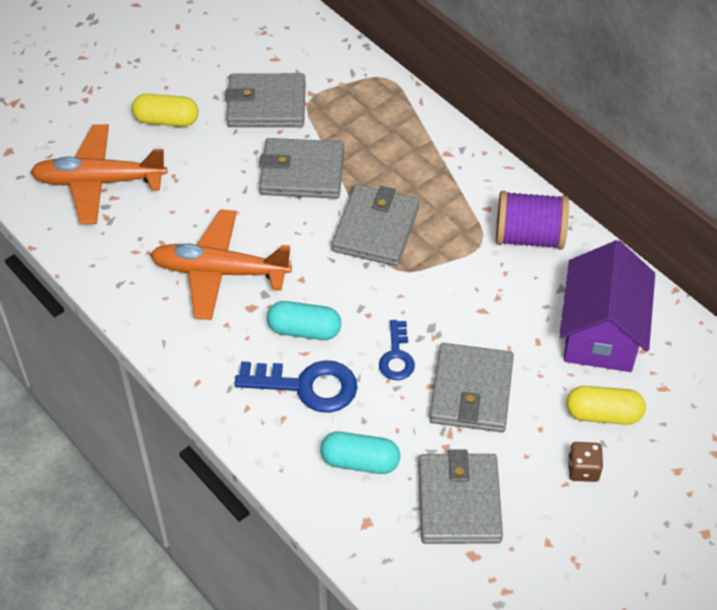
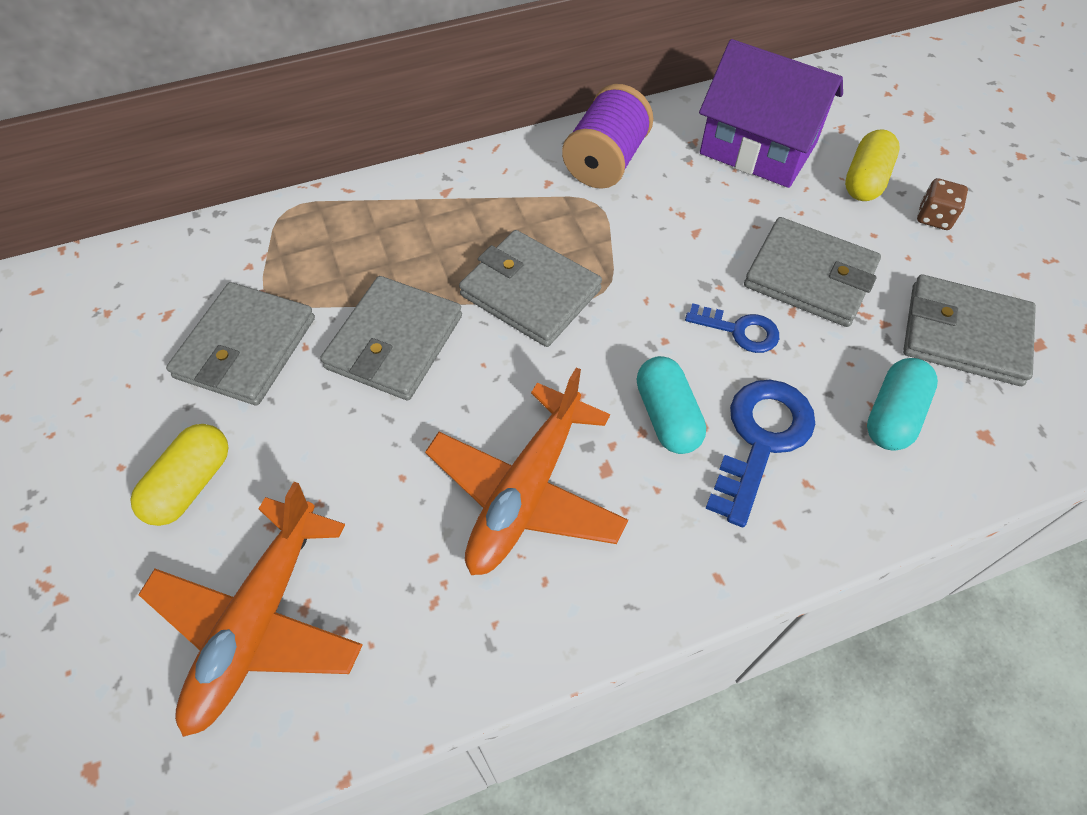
camera: 70 degrees left, 5 degrees up
turquoise capsule [267,301,341,340] -> turquoise capsule turned 45 degrees counterclockwise [637,356,706,454]

